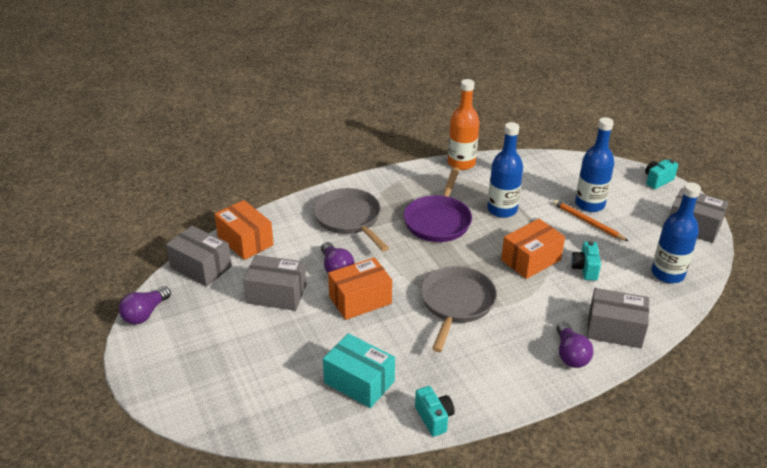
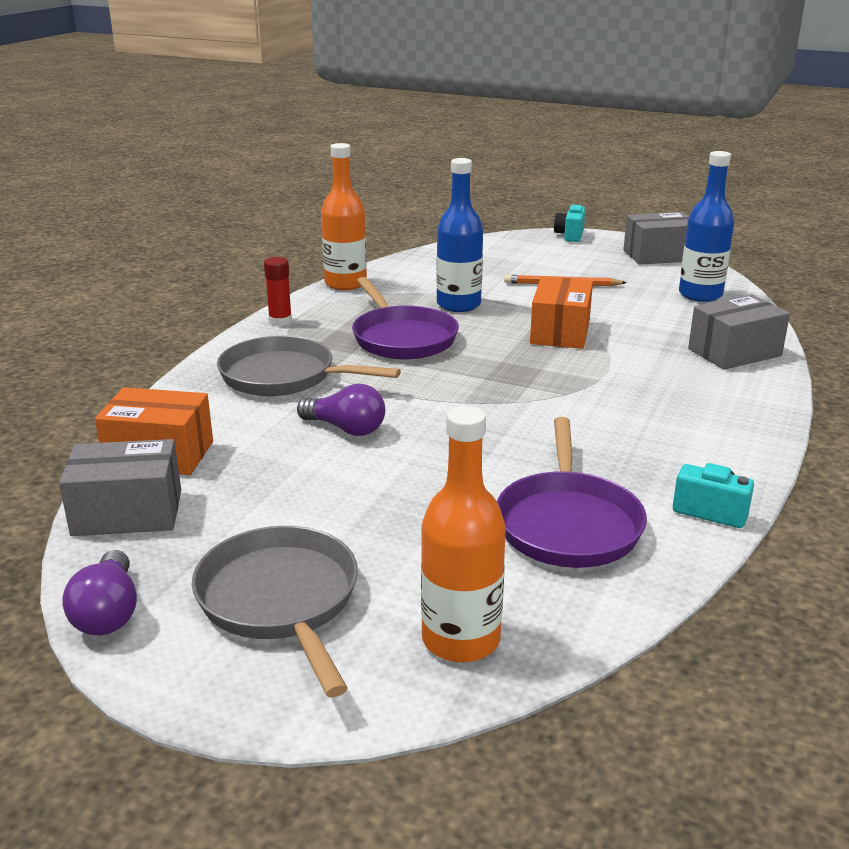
camera: 40 degrees left, 10 degrees down
grey box [243,255,306,311] -> none
turquoise box [323,333,395,408] -> purple pan [497,417,647,568]
orange box [328,257,392,320] -> none
grey pan [421,266,497,352] -> grey pan moved to [192,526,358,697]
purple light bulb [556,322,593,368] -> none
turquoise camera [571,241,601,281] -> none
blue bottle [575,117,614,212] -> none
none -> red glue stick [264,257,292,326]
none -> orange bottle [421,406,506,663]

